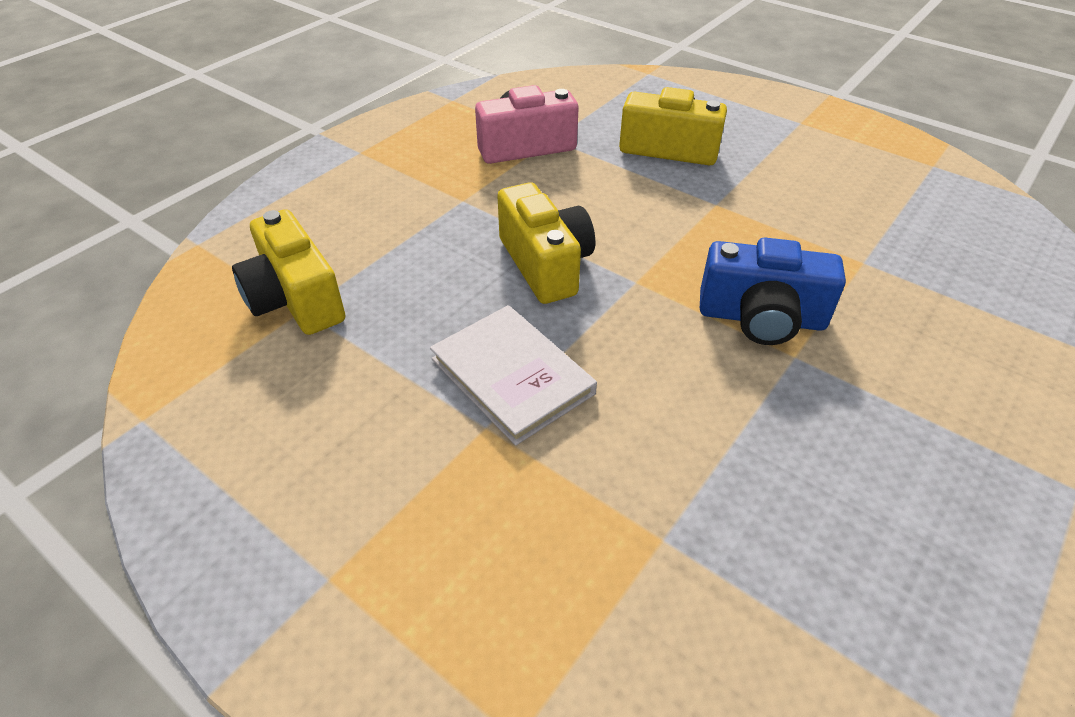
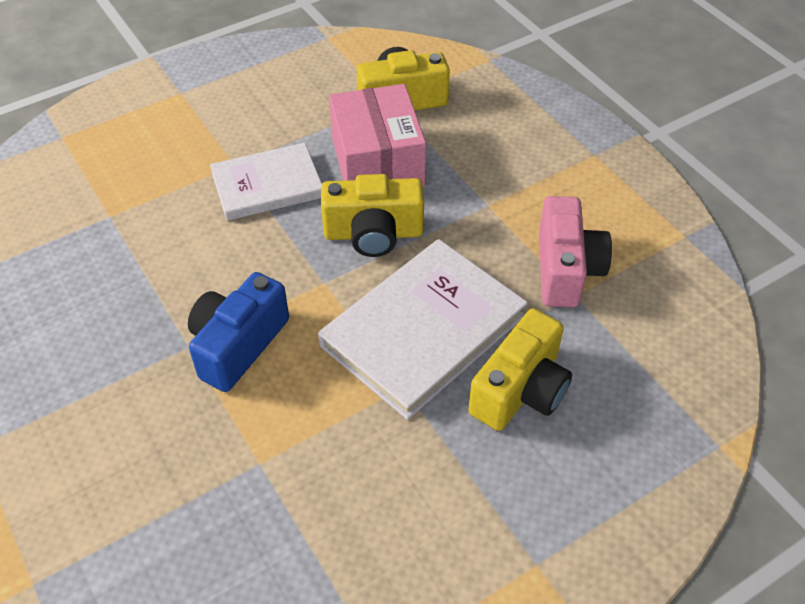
camera: 110 degrees right, 5 degrees up
none -> white book [318,239,528,420]
none -> pink box [329,84,426,187]

